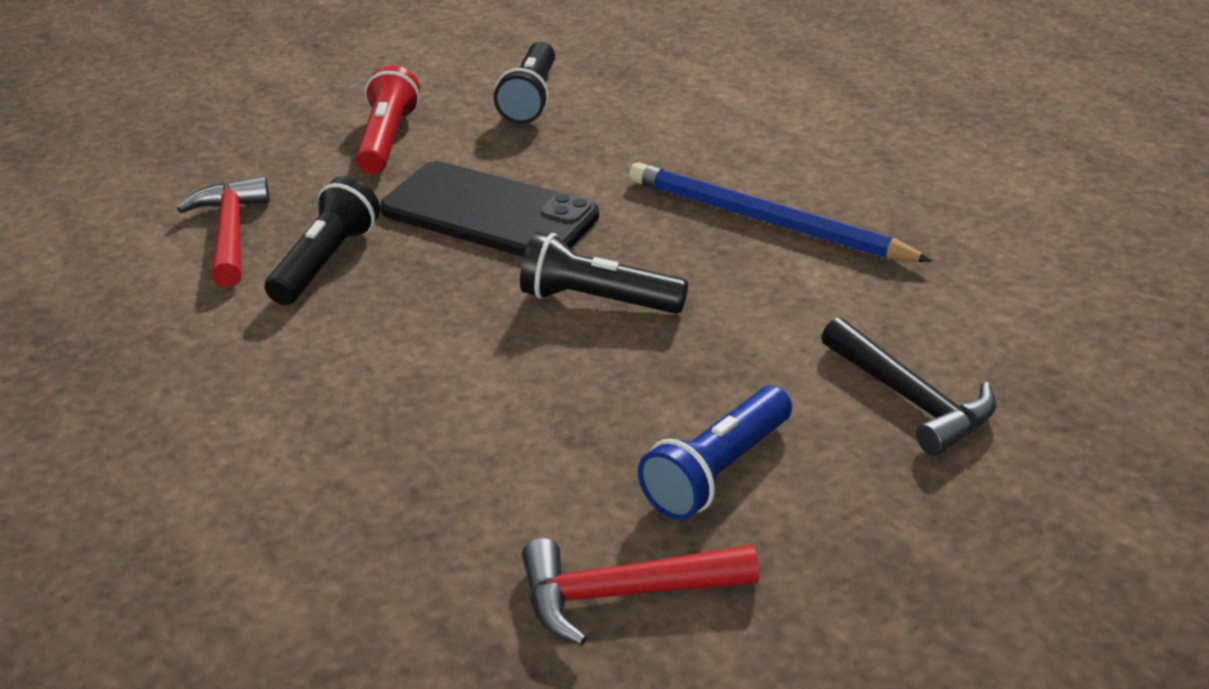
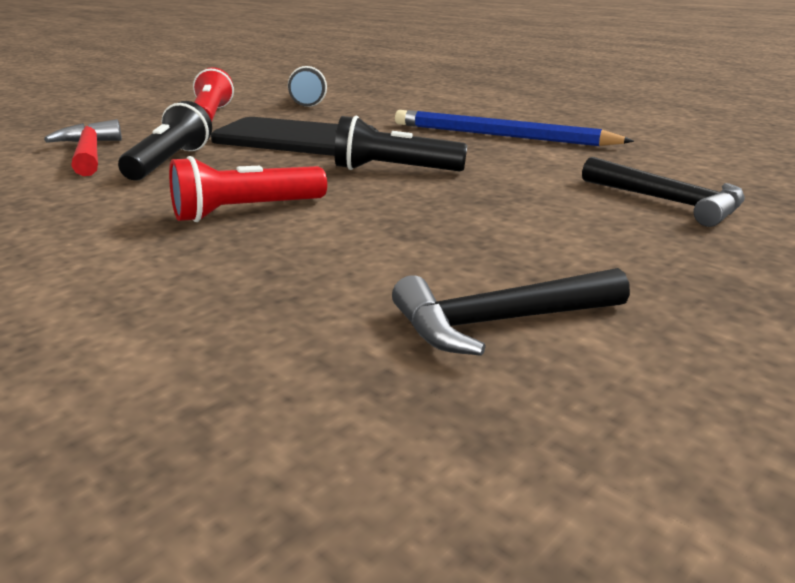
camera: 10 degrees left, 10 degrees down
red hammer [522,538,759,646] -> black hammer [392,268,630,356]
blue flashlight [638,386,792,520] -> none
none -> red flashlight [169,156,327,222]

